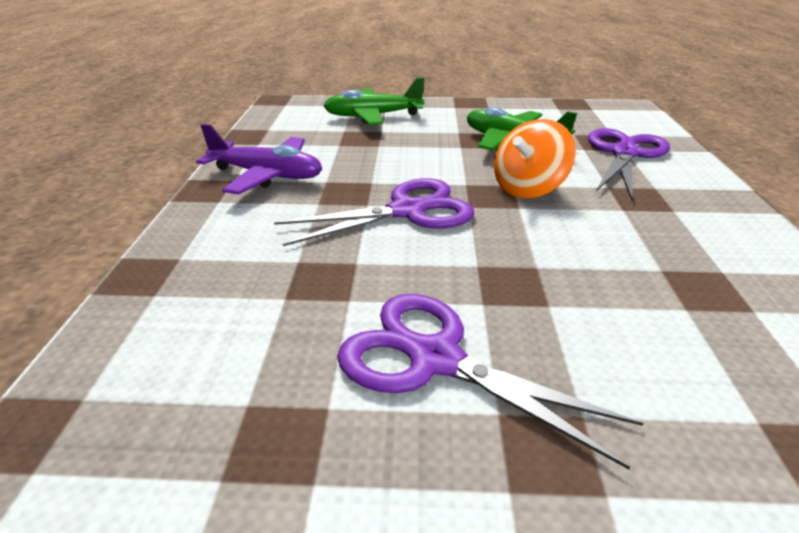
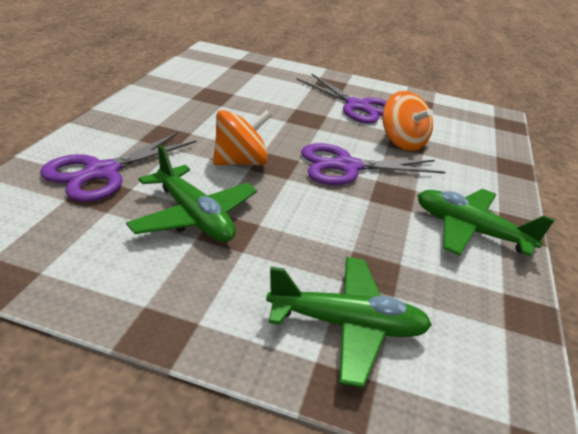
camera: 170 degrees left, 0 degrees up
purple plane [196,124,322,195] -> green plane [418,189,554,257]
none -> orange spinning top [382,91,433,151]

